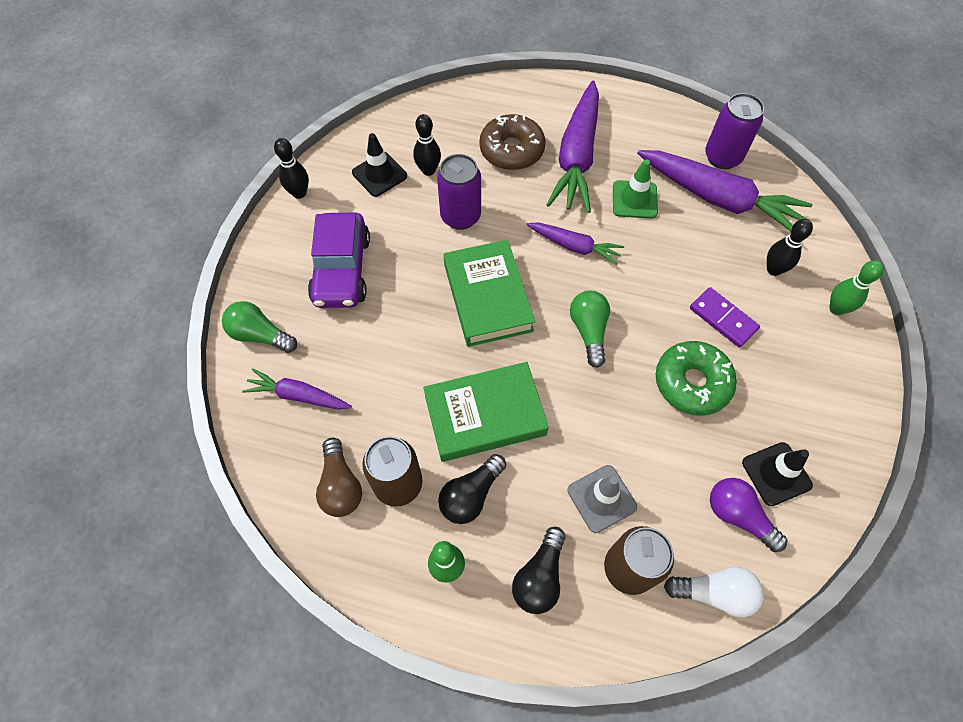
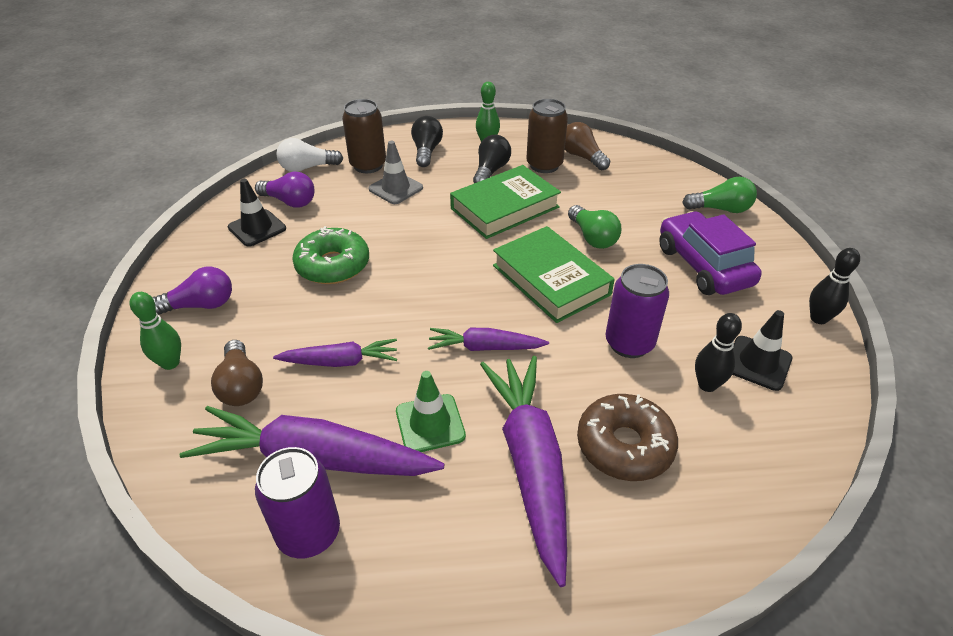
camera: 160 degrees right, 20 degrees down
purple carrot [242,368,352,409] -> purple carrot moved to [273,339,397,367]
green light bulb [570,291,610,368] -> green light bulb moved to [568,205,621,249]
purple domino [690,287,760,348] -> none
black bowling pin [767,219,813,276] -> brown light bulb [211,340,263,406]
none -> purple light bulb [152,267,232,315]

